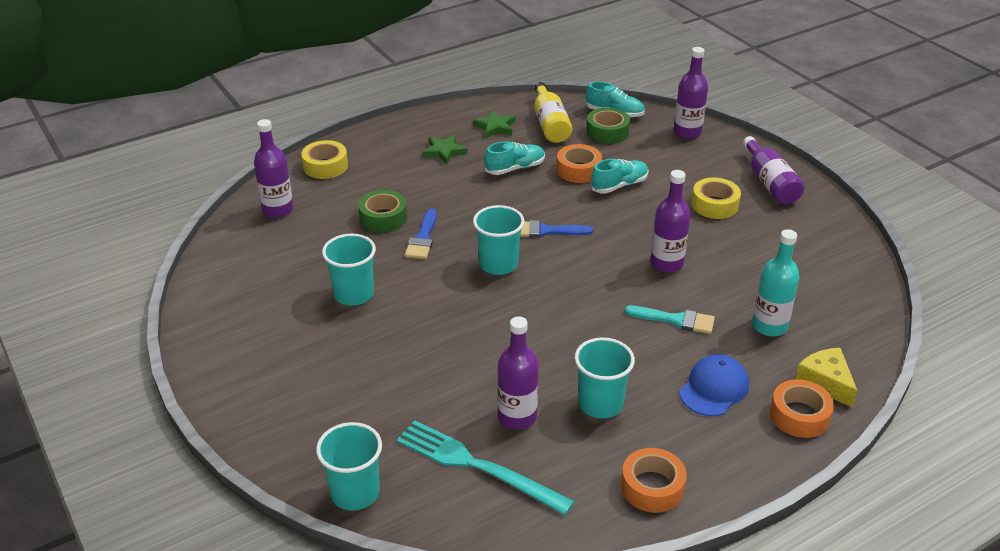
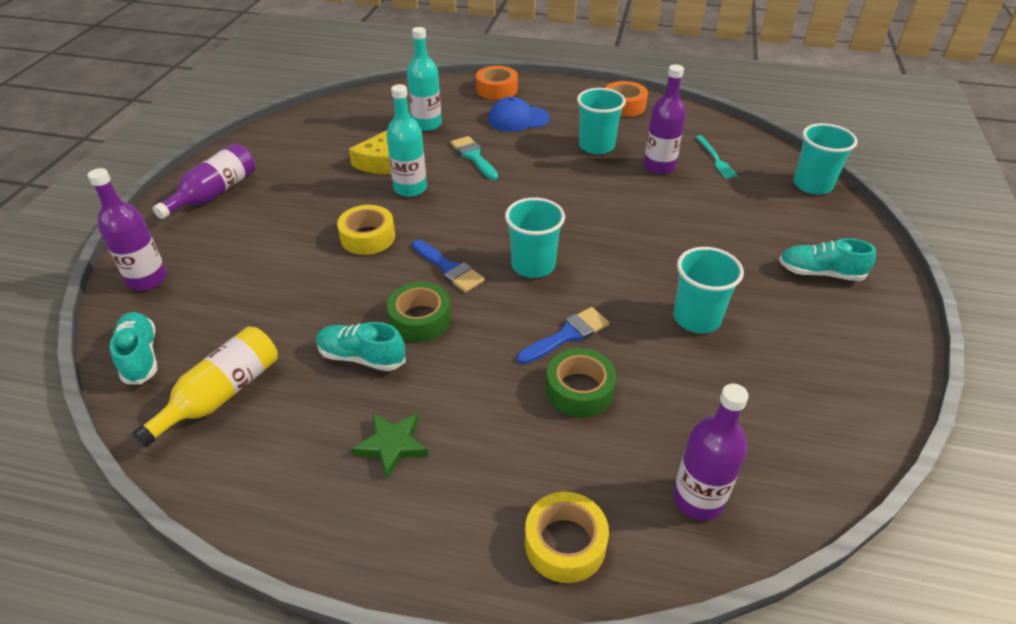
camera: 135 degrees left, 5 degrees up
turquoise fork [397,421,575,515] -> turquoise fork [696,135,738,179], size x0.52
green star [473,110,515,138] -> none
orange tape [557,144,602,183] -> none
green tape [586,108,630,144] -> green tape moved to [387,282,451,342]
turquoise shoe [591,159,649,193] -> turquoise shoe moved to [779,238,876,281]
purple bottle [650,170,691,272] -> turquoise bottle [386,84,427,197]
yellow tape [691,178,741,219] -> yellow tape moved to [337,205,395,255]
yellow cheese [795,348,858,408] -> yellow cheese moved to [349,130,391,174]

